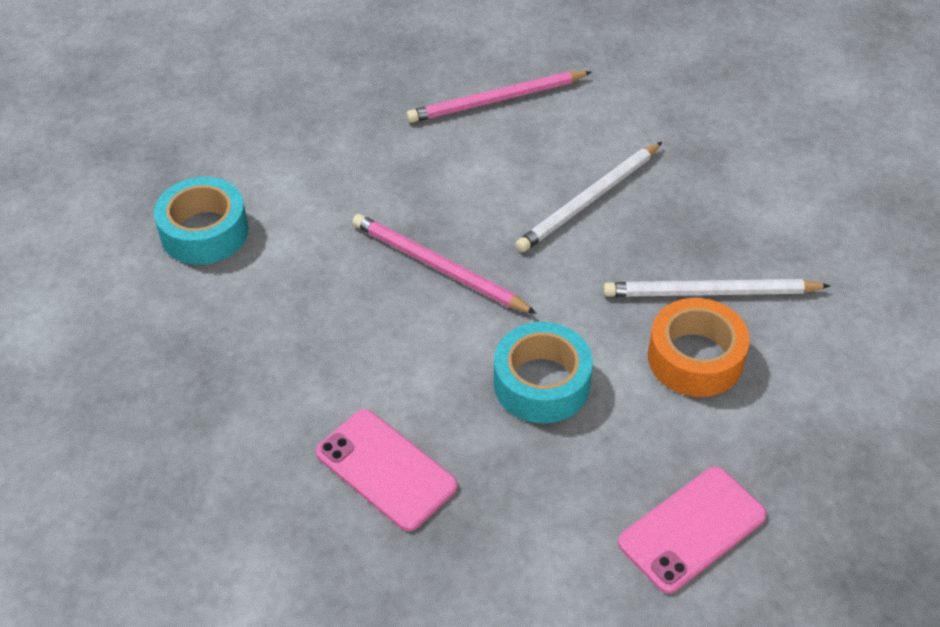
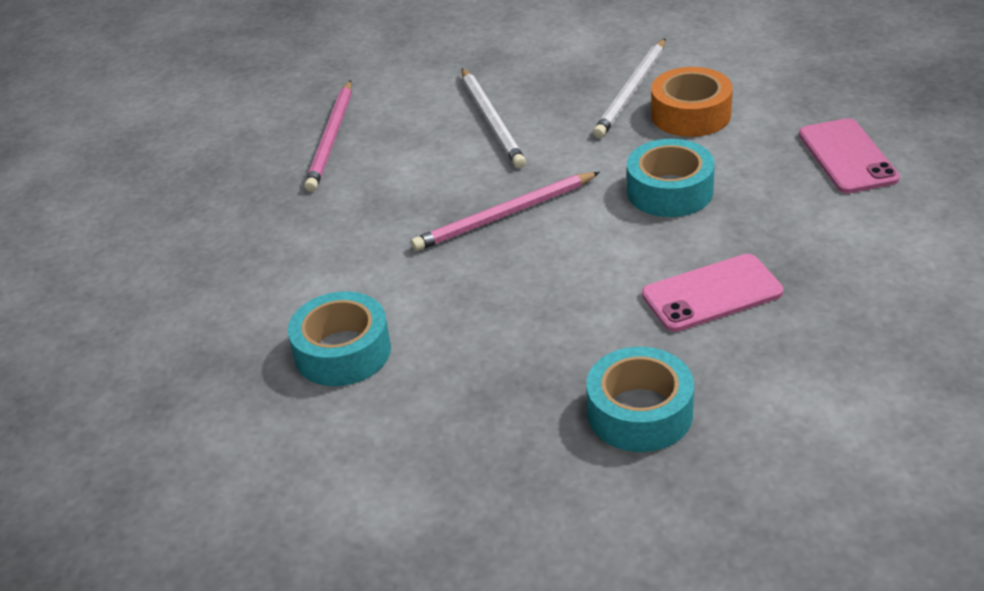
camera: 60 degrees left, 10 degrees down
none -> turquoise tape [586,347,694,452]

